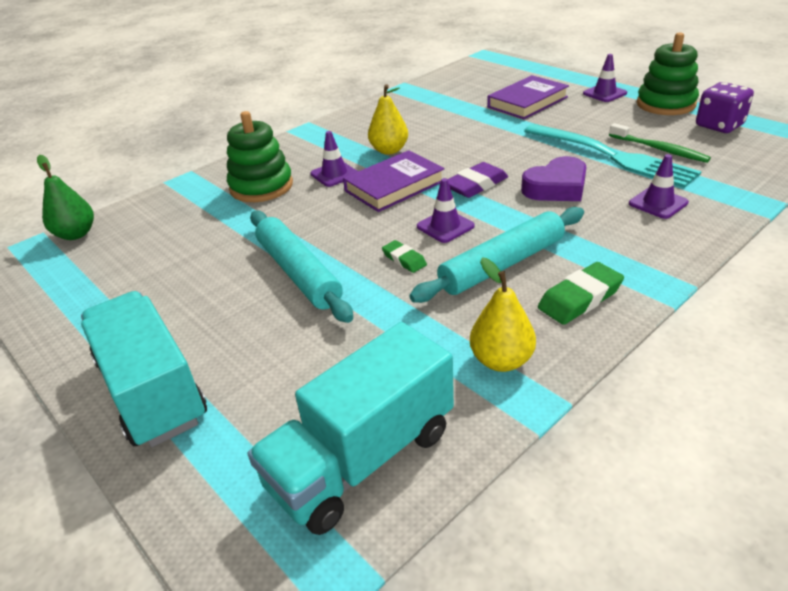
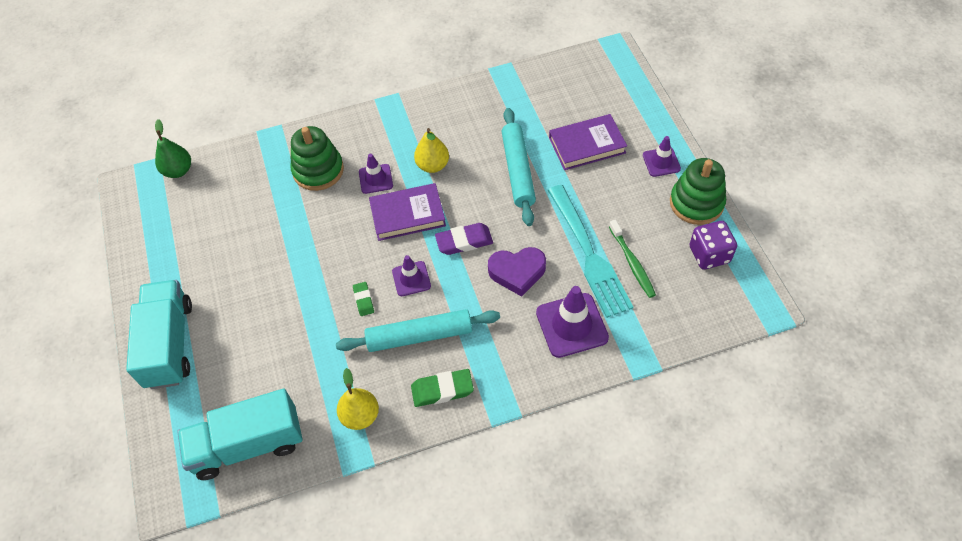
camera: 25 degrees right, 20 degrees up
turquoise rolling pin [250,211,353,323] -> turquoise rolling pin moved to [502,108,536,226]
purple traffic cone [629,154,689,219] -> purple traffic cone [536,286,609,358], size x1.69

